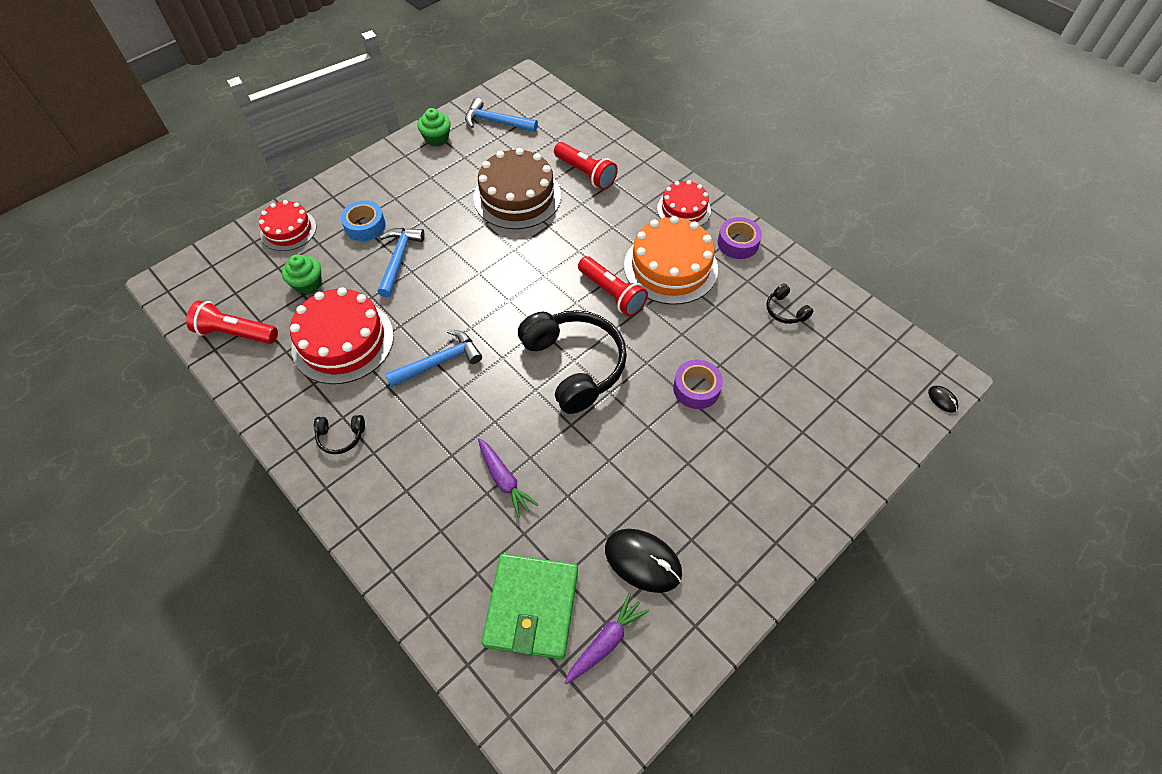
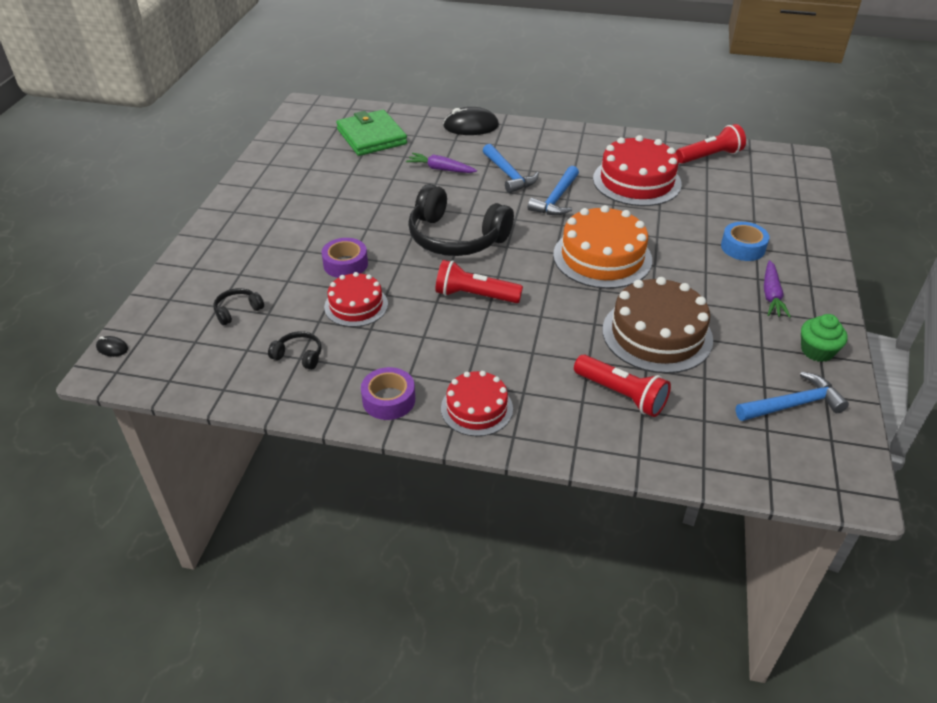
camera: 145 degrees right, 15 degrees down
red cake [259,200,316,251] -> red cake moved to [324,272,388,327]
green cupcake [282,254,322,294] -> none
black headphones [314,415,365,454] -> black headphones moved to [213,288,264,325]
blue hammer [378,228,425,298] -> blue hammer moved to [483,144,539,193]
red flashlight [554,142,618,190] -> red flashlight turned 150 degrees counterclockwise [574,355,671,417]
purple carrot [565,593,649,684] -> purple carrot moved to [764,260,791,318]
black mouse [605,529,682,593] -> black mouse moved to [443,107,499,135]
orange cake [624,216,718,305] -> orange cake moved to [553,205,652,289]

